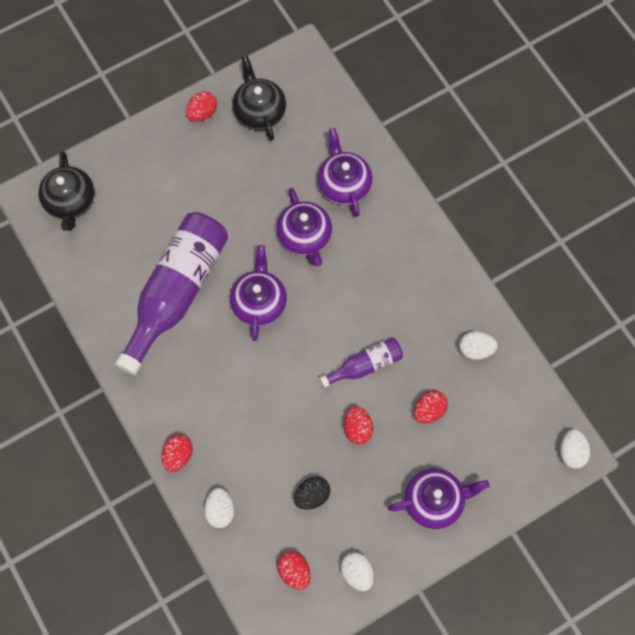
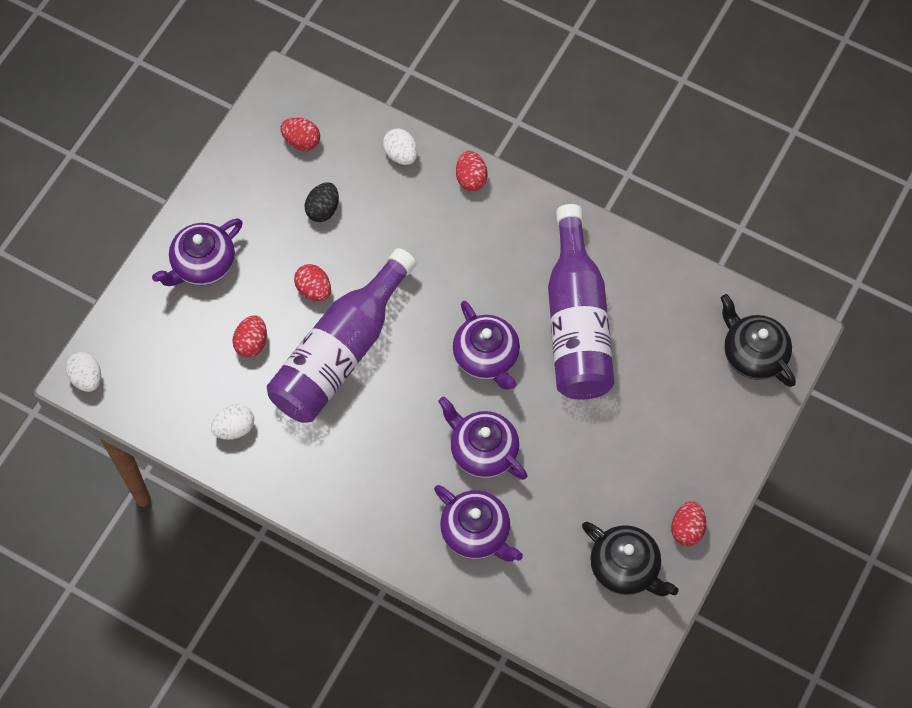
camera: 150 degrees right, 5 degrees down
purple bottle [320,337,403,388] -> purple bottle [267,248,416,423], size x2.04
white egg [341,552,374,591] -> none

